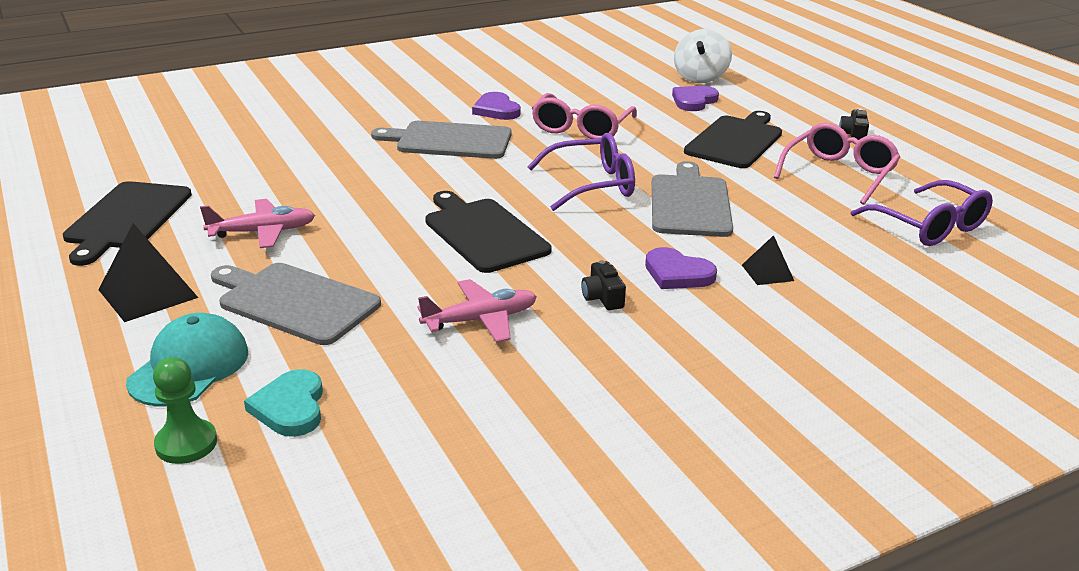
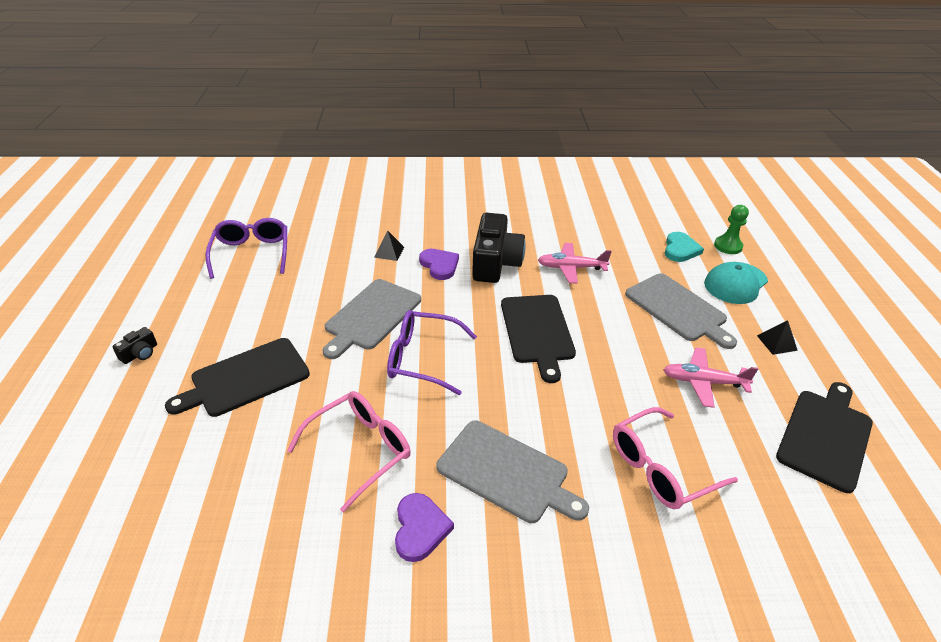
camera: 155 degrees left, 10 degrees up
black pyramid [98,223,198,322] -> black pyramid [757,320,798,355], size x0.57
black camera [581,260,626,310] -> black camera [472,213,526,283], size x2.30
purple heart [672,86,719,111] -> none
white spinning top [674,29,732,83] -> none
pink glasses [774,123,900,205] -> pink glasses moved to [613,407,738,509]

